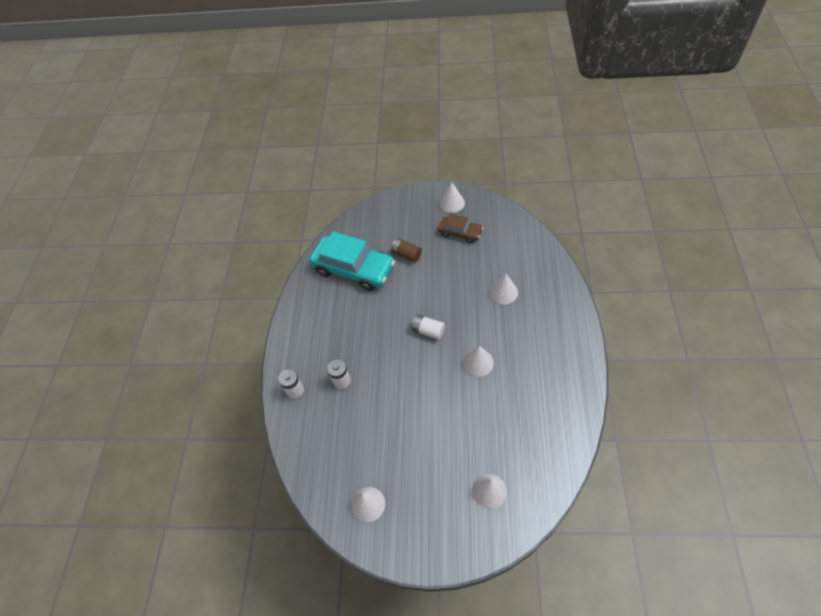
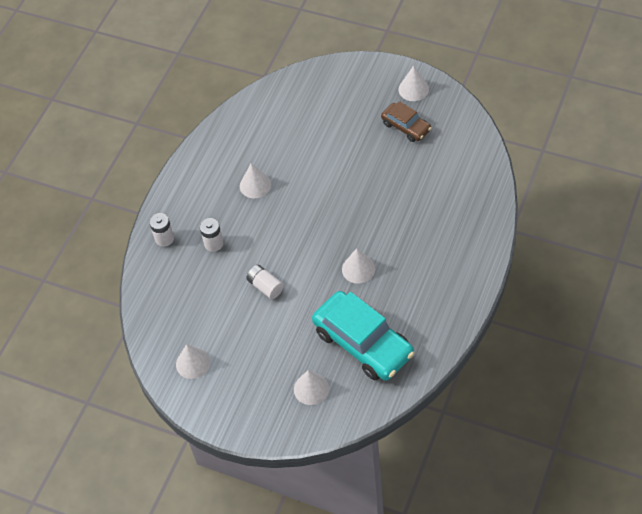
camera: 20 degrees right, 0 degrees up
turquoise car [310,232,395,291] -> turquoise car moved to [312,291,414,381]
brown battery [391,238,422,262] -> none
white battery [412,315,445,339] -> white battery moved to [246,265,284,299]
white cone [490,274,518,304] -> white cone moved to [240,163,271,198]

